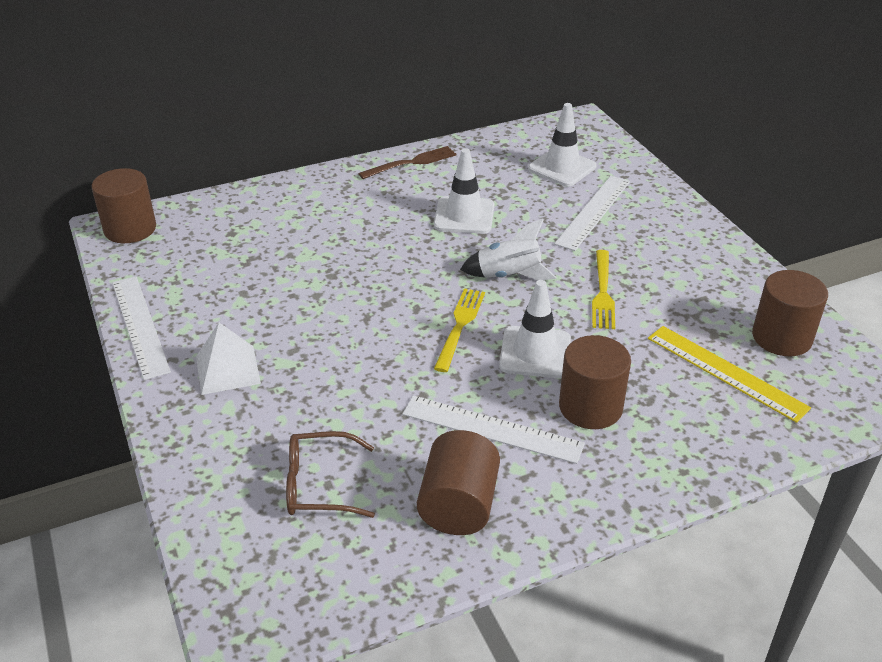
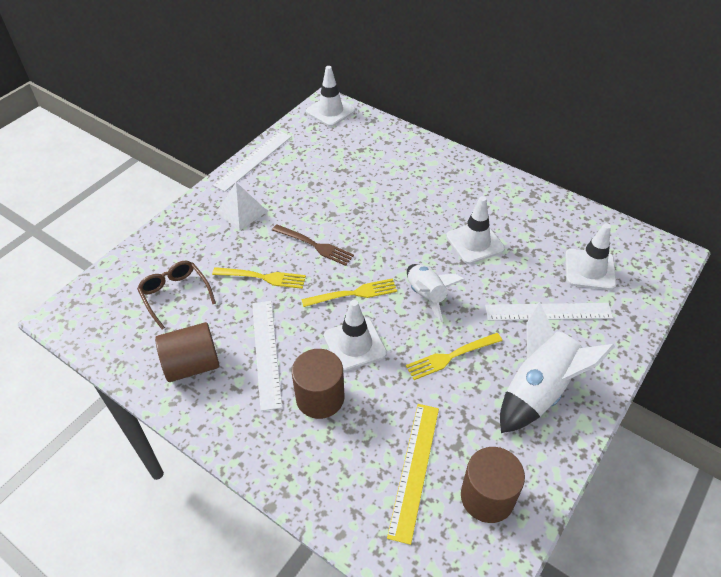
camera: 60 degrees right, 10 degrees up
brown cylinder [92,168,156,243] -> white traffic cone [306,66,355,127]
brown fork [358,146,456,179] -> brown fork moved to [272,224,354,266]
none -> yellow fork [212,267,306,289]
none -> white rocket [500,302,615,433]

